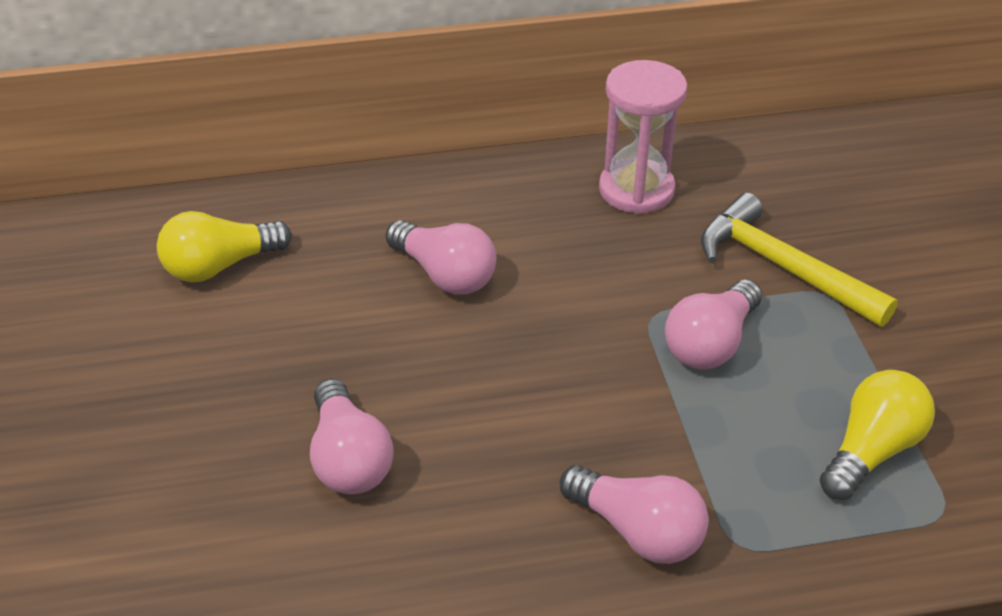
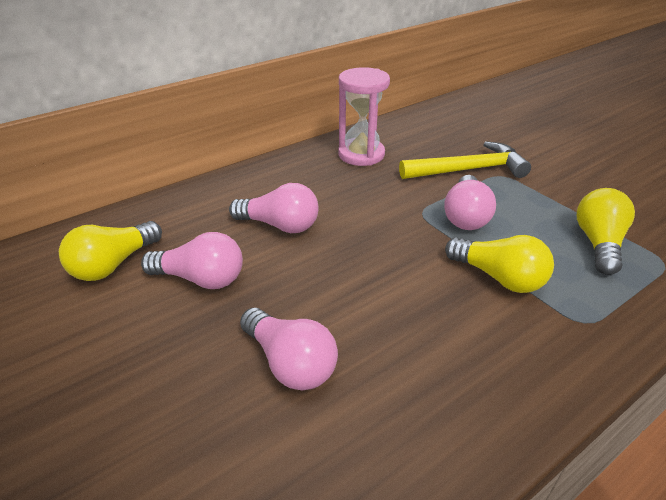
camera: 25 degrees left, 5 degrees down
pink light bulb [560,465,709,564] -> pink light bulb moved to [141,232,243,289]
yellow hammer [701,193,898,327] -> yellow hammer turned 150 degrees clockwise [399,141,531,179]
none -> yellow light bulb [445,235,554,293]

